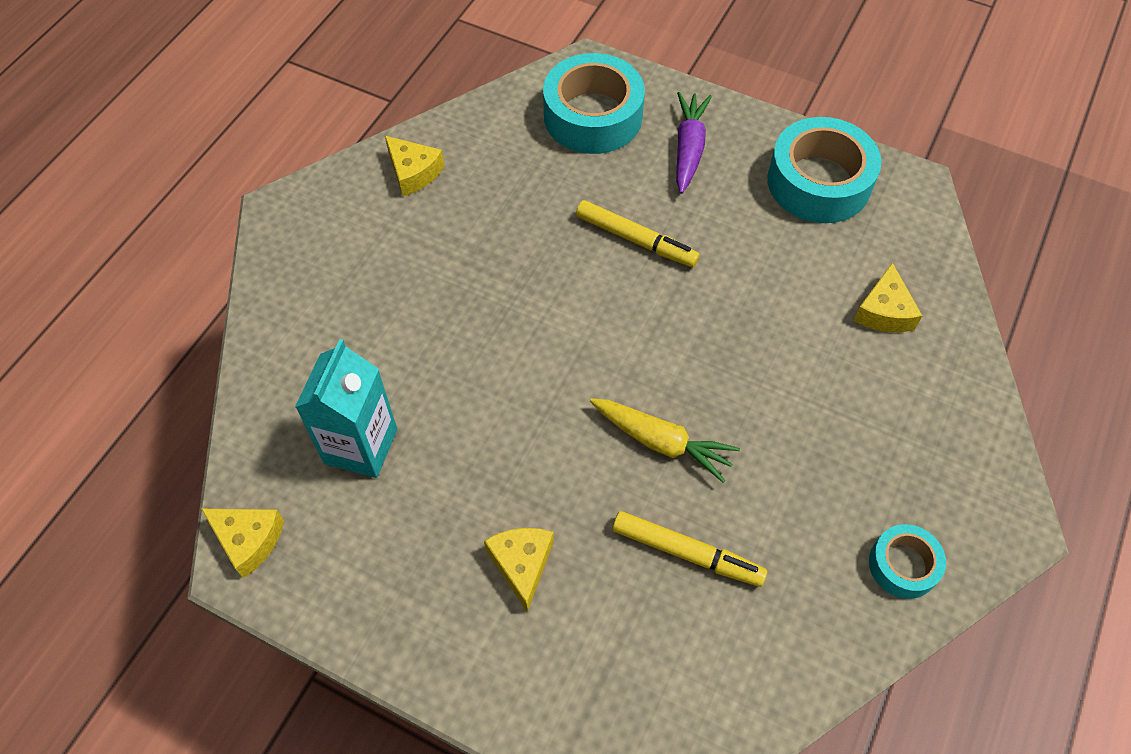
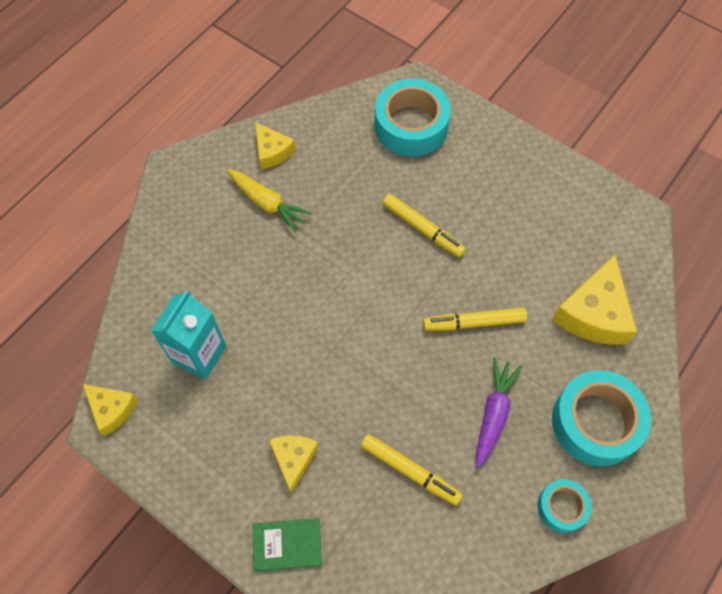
camera: 10 degrees right, 5 degrees up
yellow carrot [590,398,740,483] -> yellow carrot moved to [227,169,312,232]
purple carrot [676,92,712,194] -> purple carrot moved to [476,358,523,468]
turquoise tape [768,117,881,223] -> turquoise tape moved to [552,370,651,466]
yellow cheese [853,263,922,332] -> yellow cheese [552,255,637,345], size x1.70
none -> green book [252,518,322,571]
none -> yellow marker [423,308,527,331]

